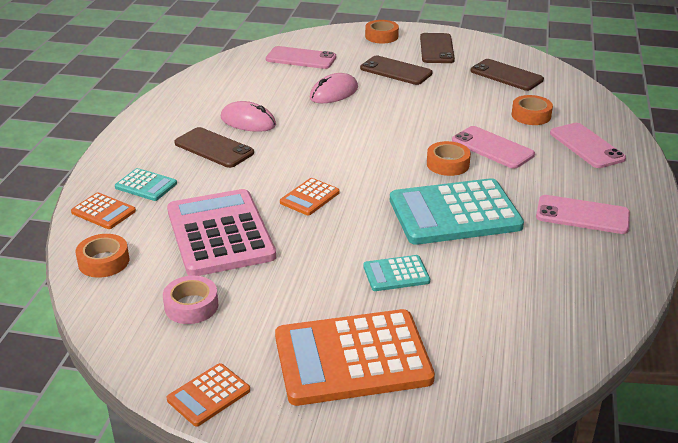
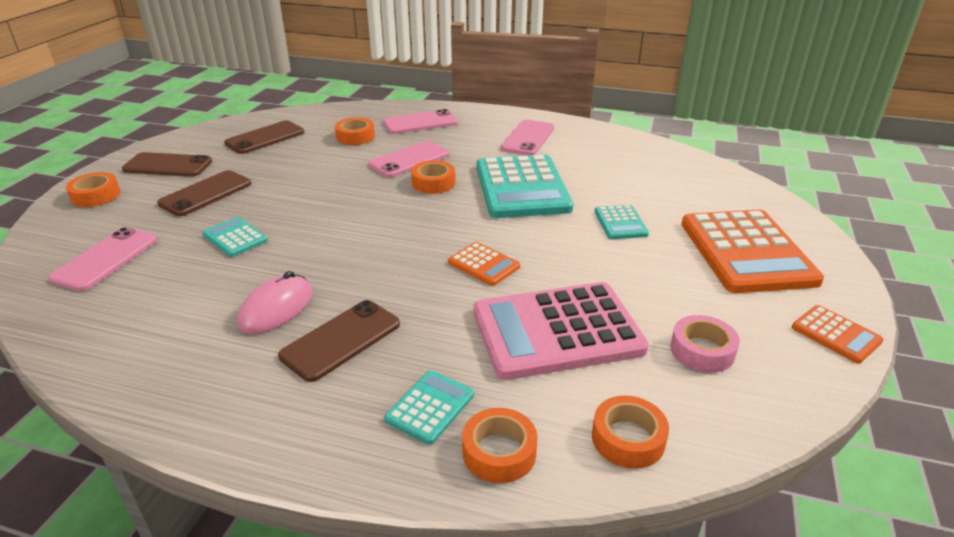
camera: 85 degrees left, 0 degrees up
orange calculator [71,193,136,229] -> orange tape [462,408,538,483]
pink mouse [310,73,358,103] -> turquoise calculator [202,217,268,257]

